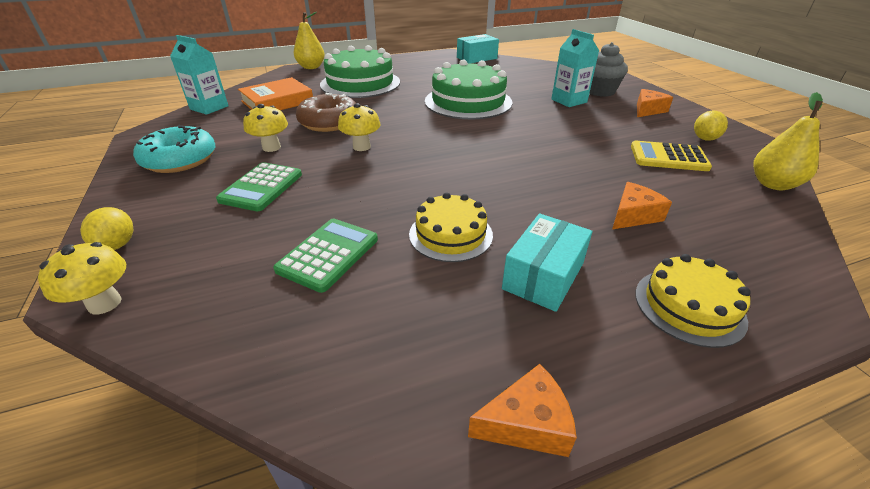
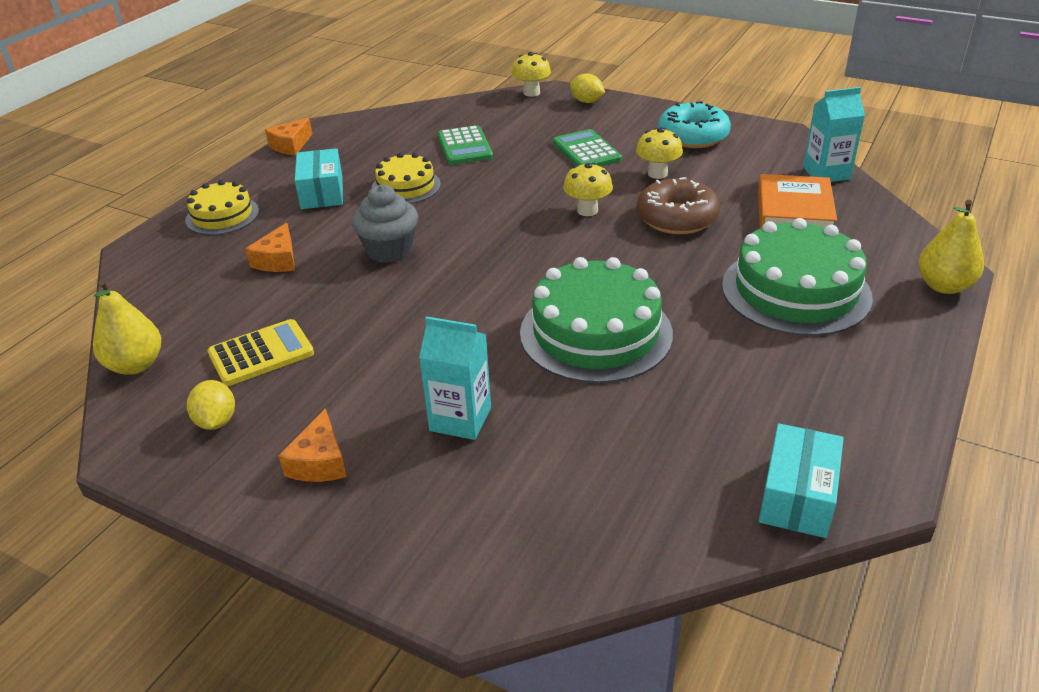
camera: 140 degrees right, 0 degrees up
grey cupcake [589,42,628,97] -> grey cupcake moved to [352,185,418,263]

